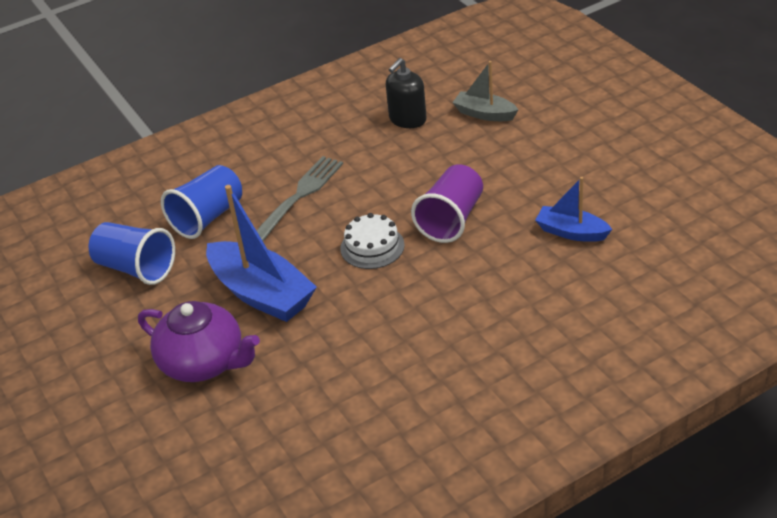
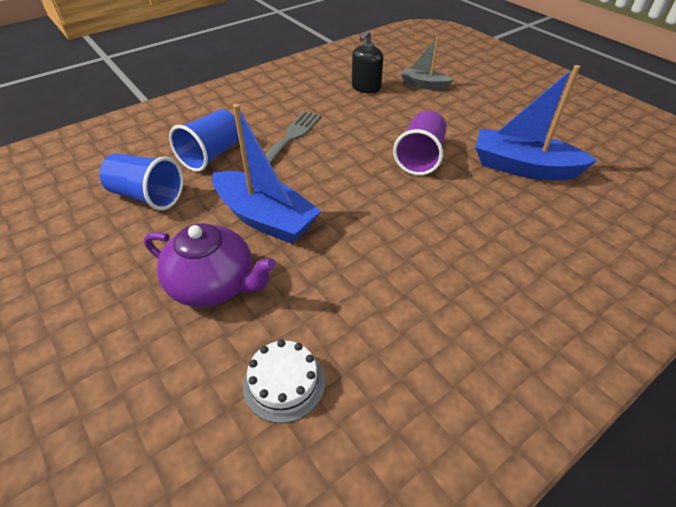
camera: 10 degrees left, 5 degrees up
white cake [340,213,405,269] -> white cake moved to [243,340,325,423]
blue boat [535,177,612,242] -> blue boat [475,65,598,180], size x1.76

